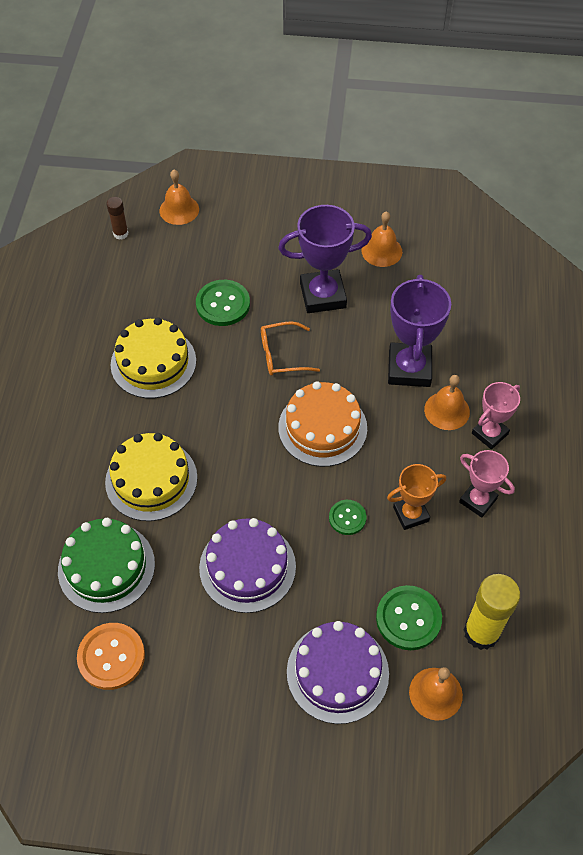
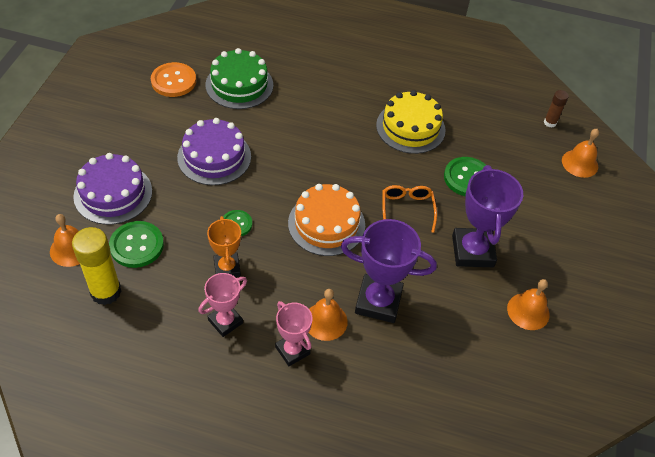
camera: 95 degrees right, 5 degrees down
yellow cake [105,433,198,521] -> none

